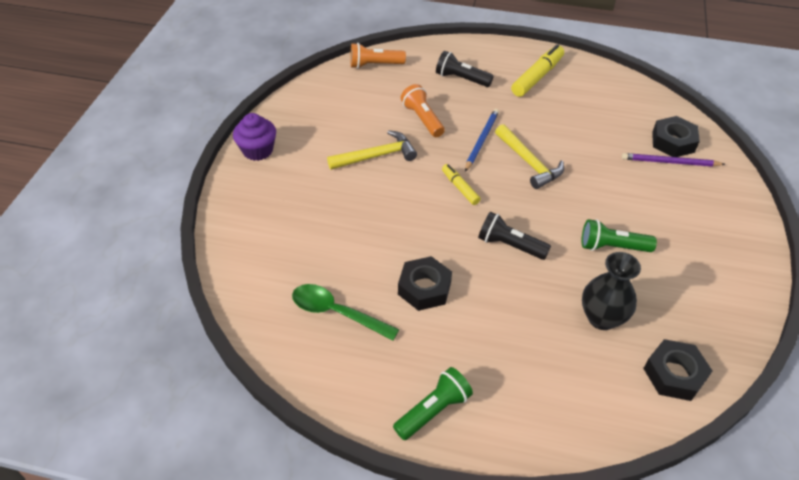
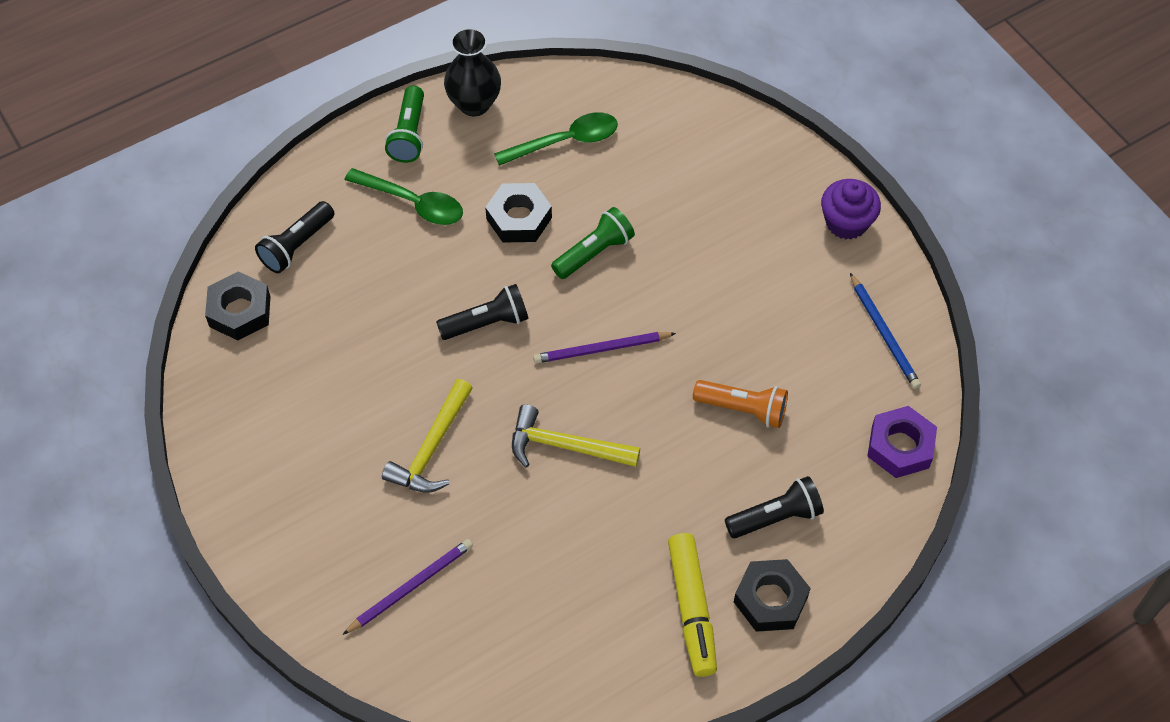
camera: 135 degrees right, 10 degrees up
yellow hammer [327,130,417,170] -> yellow hammer moved to [382,379,473,493]
orange flashlight [350,43,406,69] -> purple nut [867,406,937,478]
yellow marker [442,164,481,205] -> purple pencil [533,332,676,364]
blue pencil [465,109,499,172] -> blue pencil moved to [850,273,921,389]
green flashlight [581,219,657,252] -> green flashlight moved to [551,207,635,279]
black vase [582,252,641,330] -> black vase moved to [444,28,501,116]
black nut [652,116,700,157] -> black nut moved to [734,559,811,632]
none -> black flashlight [255,201,334,273]
none -> green spoon [344,168,463,225]

